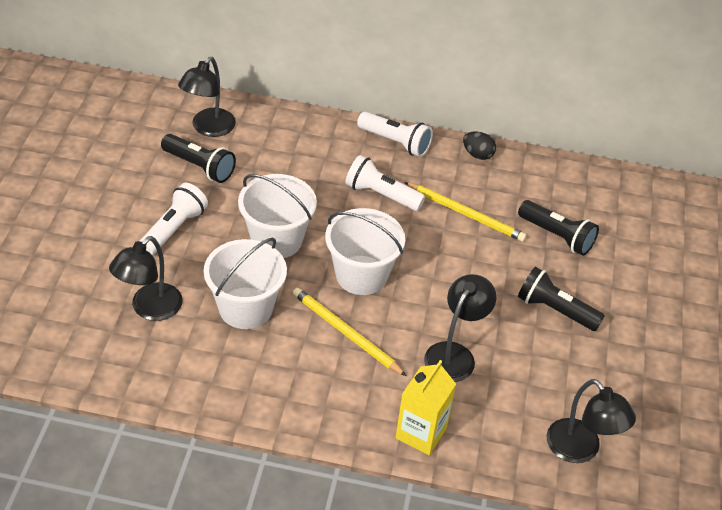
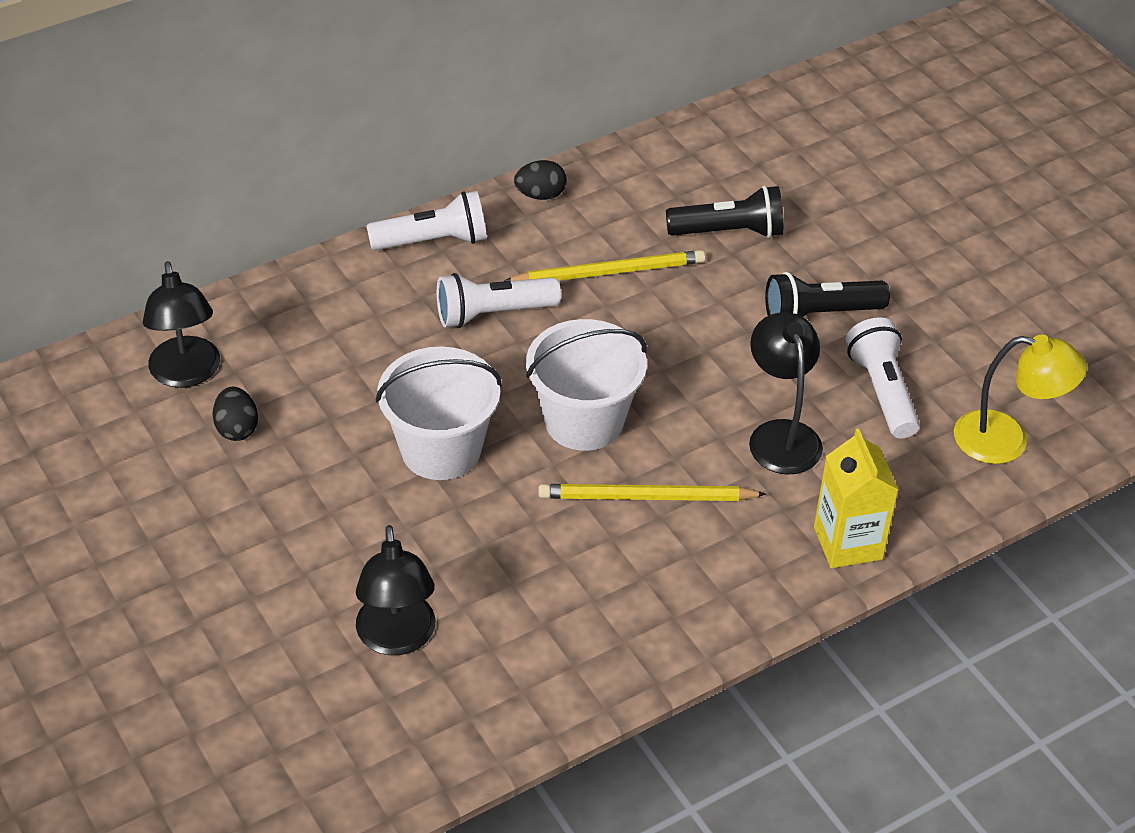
camera: 40 degrees left, 0 degrees up
white flashlight [140,183,208,255] -> white flashlight moved to [845,317,920,439]
black flashlight [161,134,236,183] -> black egg [212,387,258,441]
white bucket [204,238,287,329] -> none
black lamp [547,379,636,463] -> yellow lamp [954,335,1087,464]

